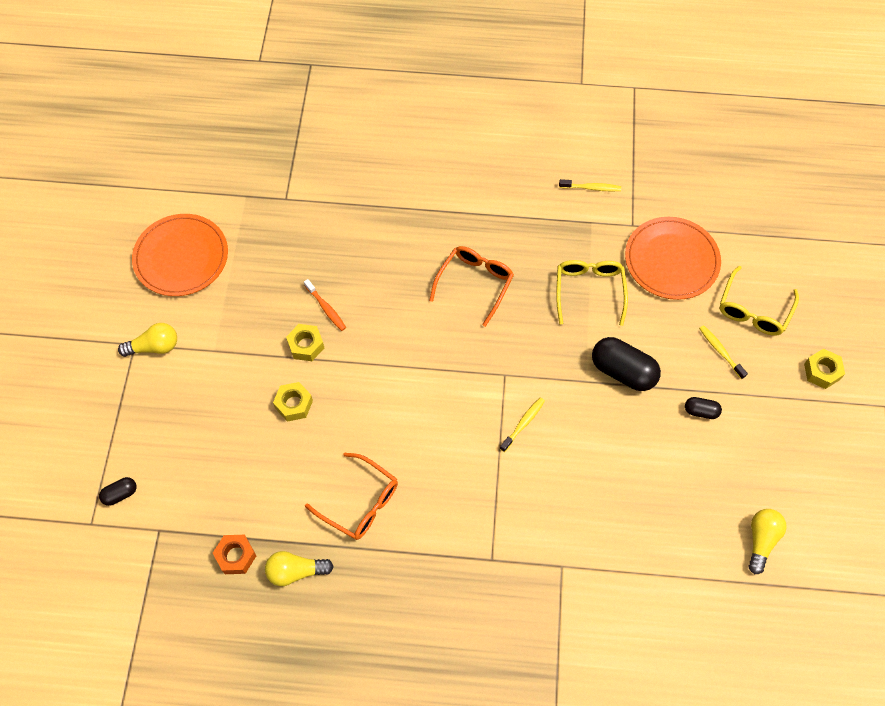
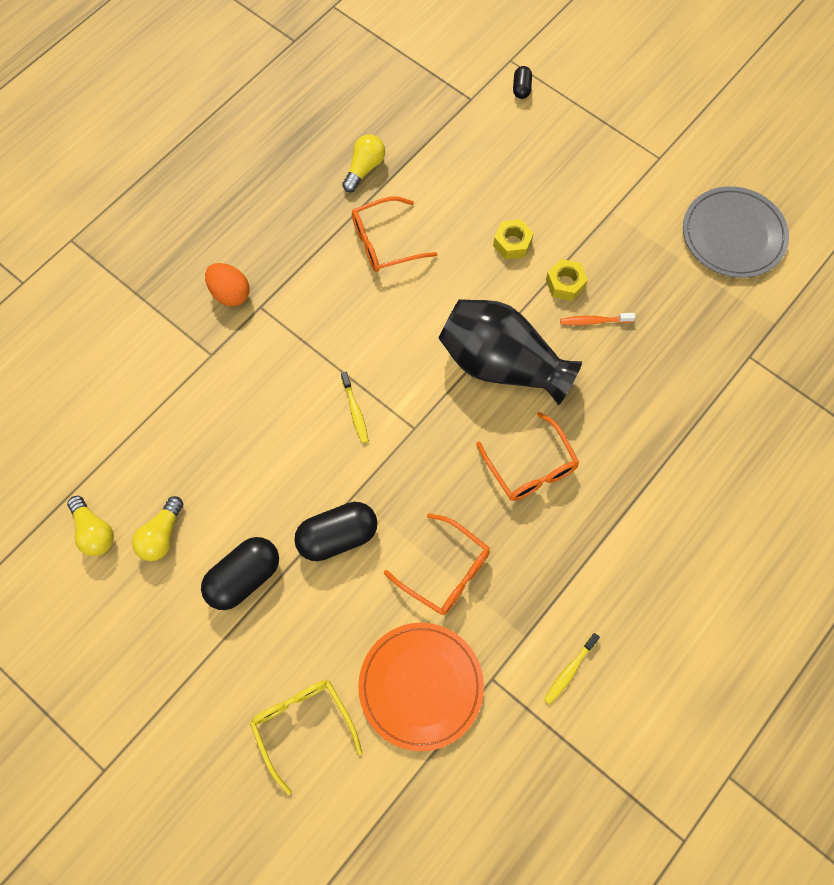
camera: 125 degrees right, 5 degrees up
yellow light bulb [118,323,177,357] -> yellow light bulb moved to [132,496,183,561]
orange plate [132,214,228,296] -> grey plate [683,186,789,278]
orange nut [213,535,256,574] -> none
yellow glasses [556,260,628,326] -> orange glasses [384,513,490,615]
black capsule [685,397,722,419] -> black capsule [201,537,279,610], size x2.00
yellow toothbrush [699,325,748,379] -> none
yellow nut [804,349,845,389] -> none
none -> orange egg [205,263,250,306]
none -> black vase [438,299,582,405]

